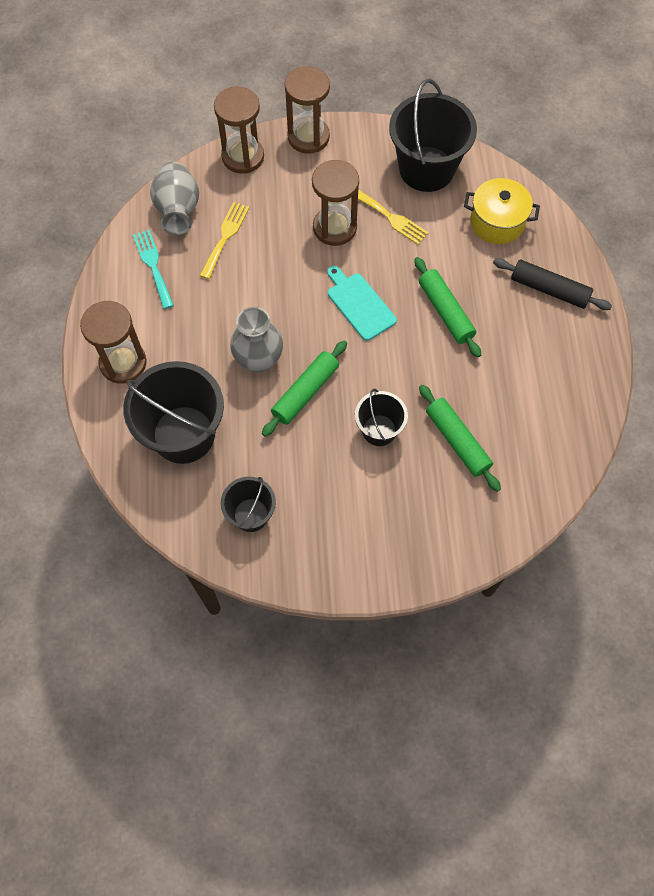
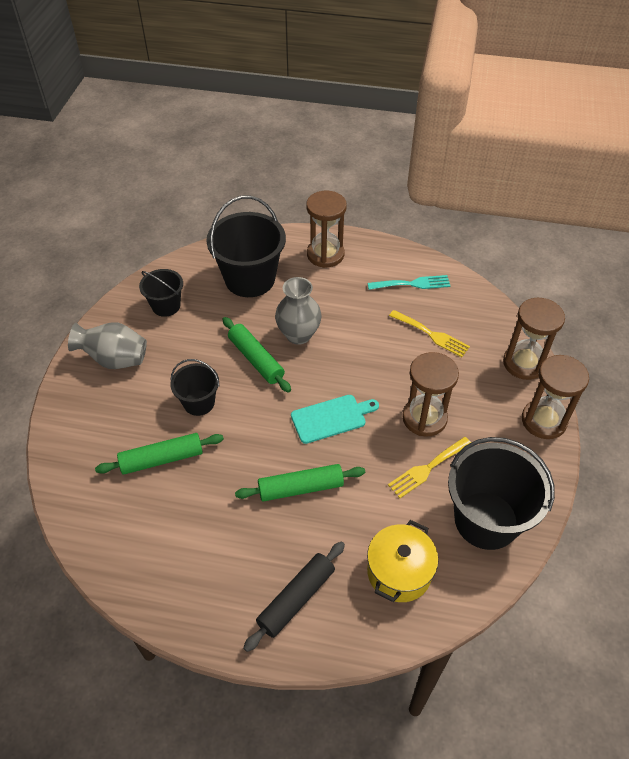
camera: 105 degrees right, 15 degrees down
grey vase [150,162,199,235] -> grey vase moved to [68,322,147,369]

